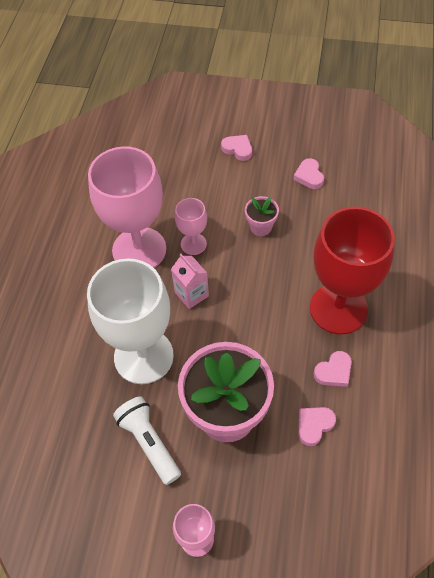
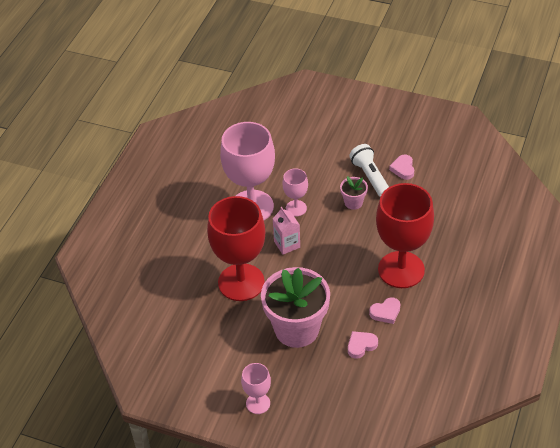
camera: 10 degrees right, 10 degrees down
white goblet [87,258,174,384] -> red goblet [207,196,265,301]
white flashlight [113,396,181,485] -> white flashlight moved to [349,144,389,197]
pink heart [221,135,252,161] -> none

